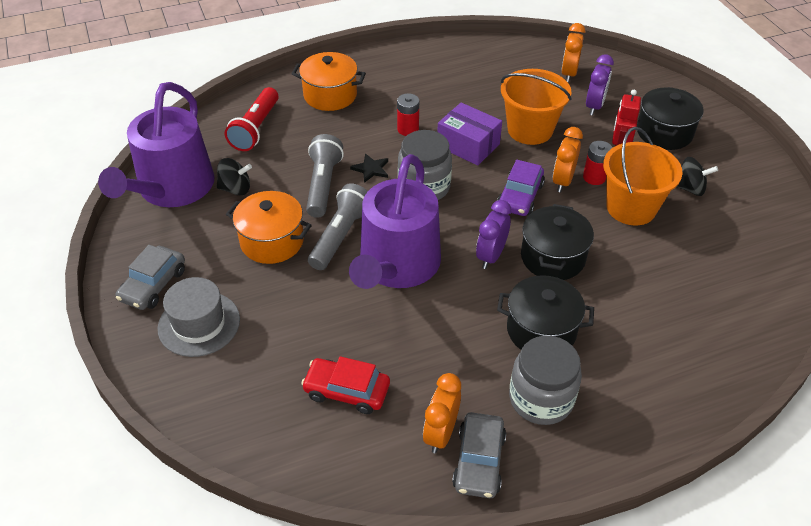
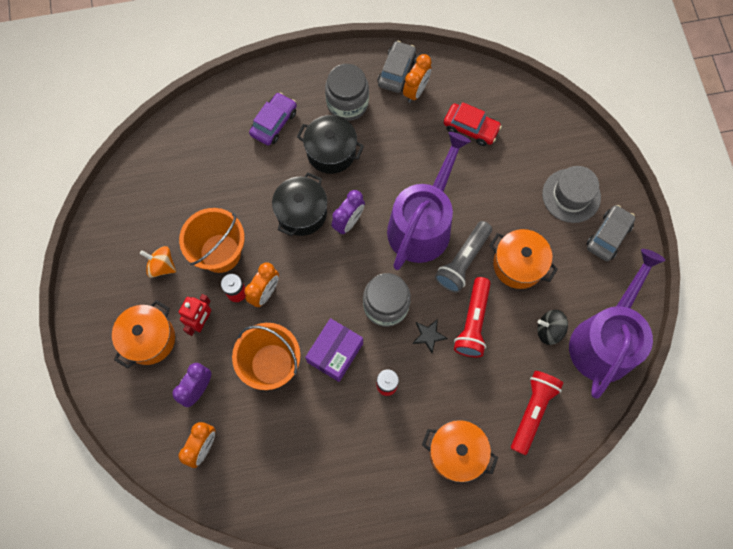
camera: 170 degrees left, 25 degrees up
grey flashlight [306,134,344,218] -> red flashlight [454,277,491,357]
purple box [437,102,502,165] -> purple box turned 75 degrees clockwise [305,318,363,382]
purple car [497,160,545,216] -> purple car moved to [249,92,297,145]
black pot [637,87,704,150] -> orange pot [112,300,175,369]
black spinning top [676,157,718,196] -> orange spinning top [140,246,176,278]

